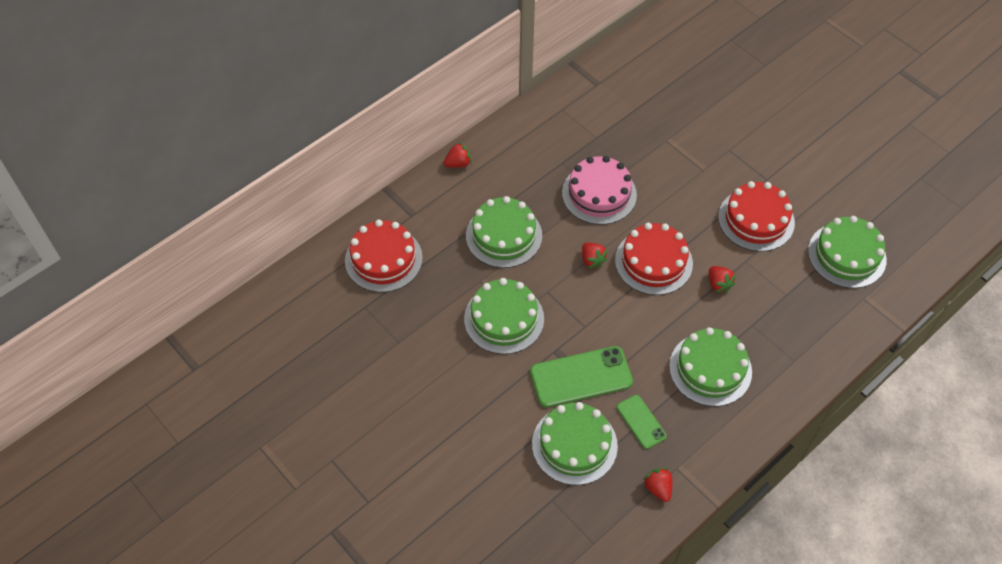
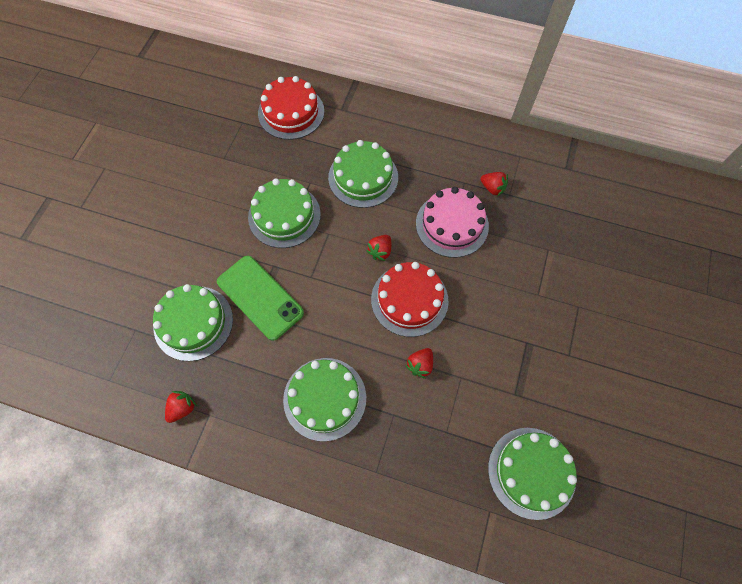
camera: 60 degrees right, 10 degrees up
red strawberry [443,142,472,168] -> red strawberry moved to [481,172,508,196]
green phone [617,395,667,449] -> none
red cake [718,181,795,252] -> none

